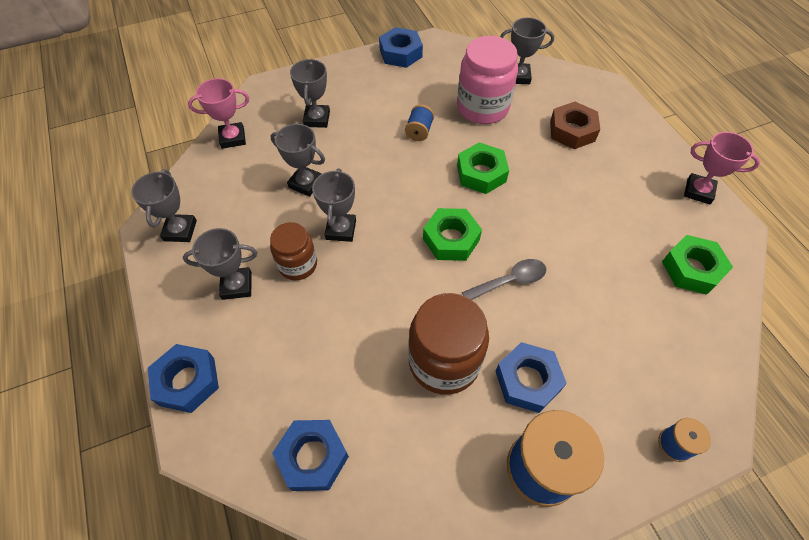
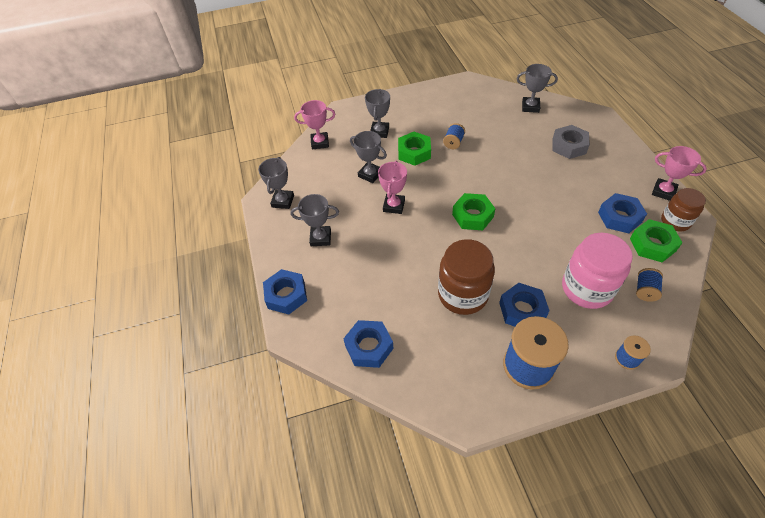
camera: 10 degrees right, 5 degrees down
brown jar [270,222,317,280] -> brown jar moved to [661,188,706,231]
grey trophy [312,168,356,242] -> pink trophy [378,161,407,214]
blue nut [379,27,423,68] -> blue nut moved to [598,193,647,233]
pink jar [457,36,518,124] -> pink jar moved to [562,233,633,309]
green nut [457,142,509,194] -> green nut moved to [398,132,431,166]
grey spoon [462,259,546,300] -> none
brown nut [550,102,600,149] -> grey nut [553,125,590,159]
none -> blue spool [636,268,663,302]

